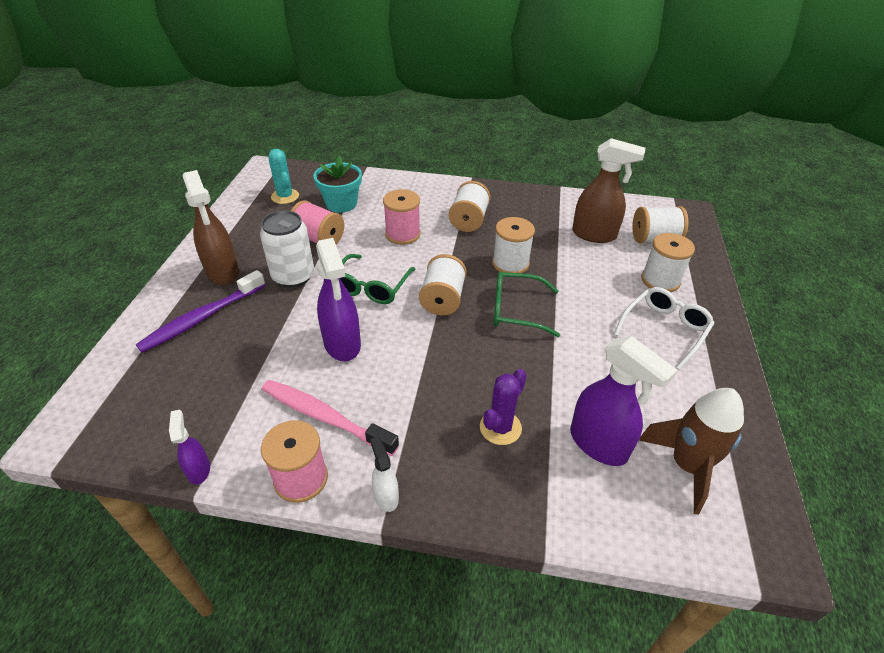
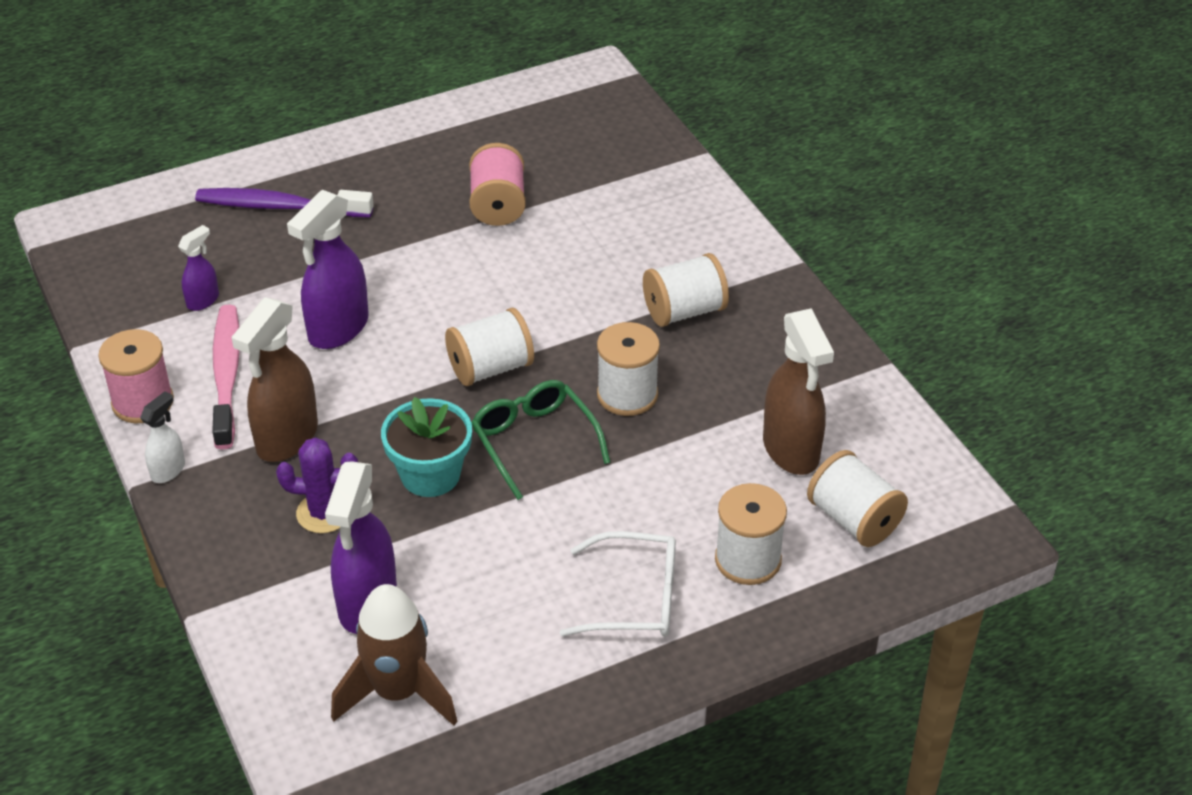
camera: 55 degrees right, 0 degrees up
purple spray bottle [169,410,210,485] -> purple spray bottle moved to [178,225,219,311]
brown spray bottle [183,170,239,285] -> brown spray bottle moved to [231,297,318,462]
white can [260,210,314,288] -> none
turquoise cactus [268,149,299,204] -> none
turquoise flower pot [313,156,362,213] -> turquoise flower pot moved to [381,397,472,497]
green glasses [340,254,415,304] -> none
pink spool [383,189,420,245] -> none

